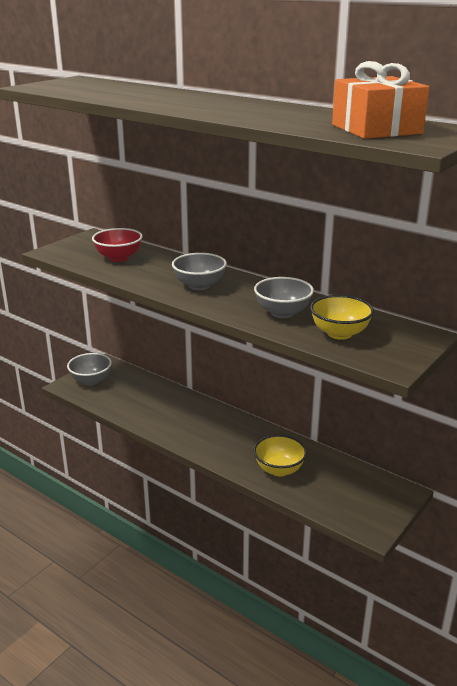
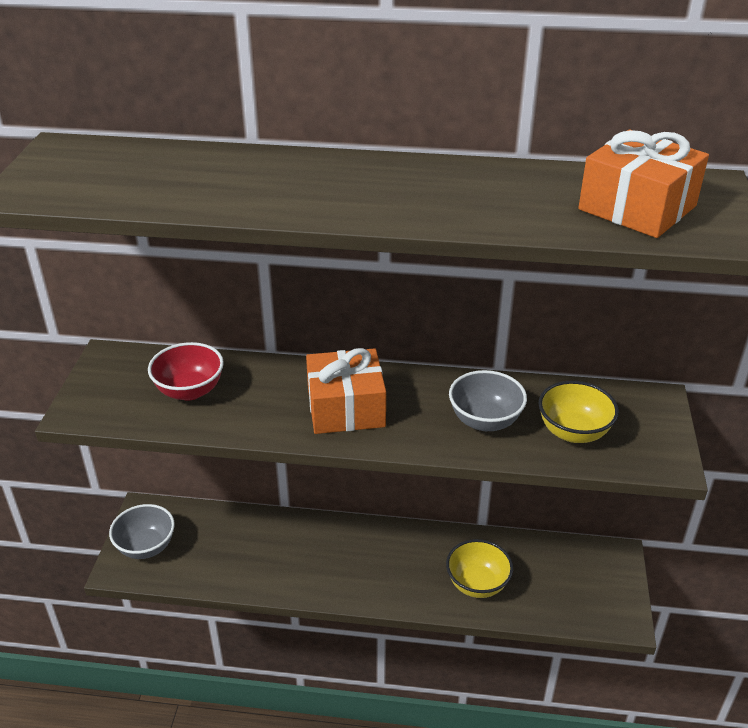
camera: 30 degrees left, 10 degrees up
grey bowl [172,253,227,290] -> orange gift [306,348,386,434]

